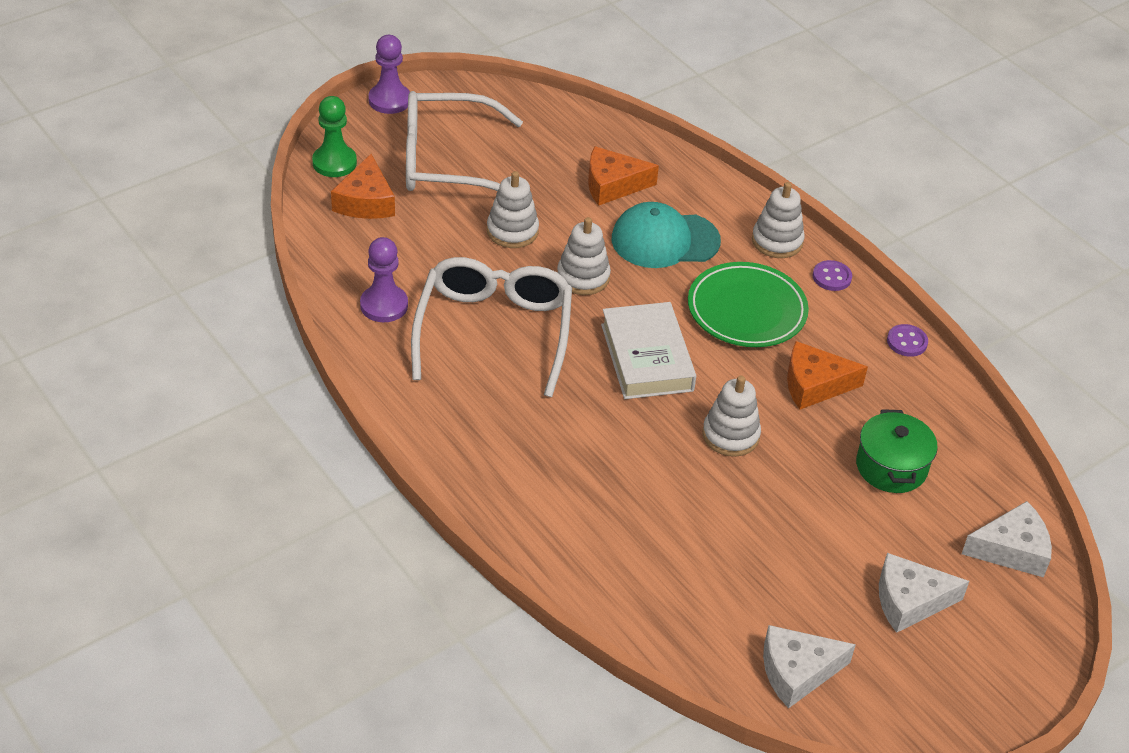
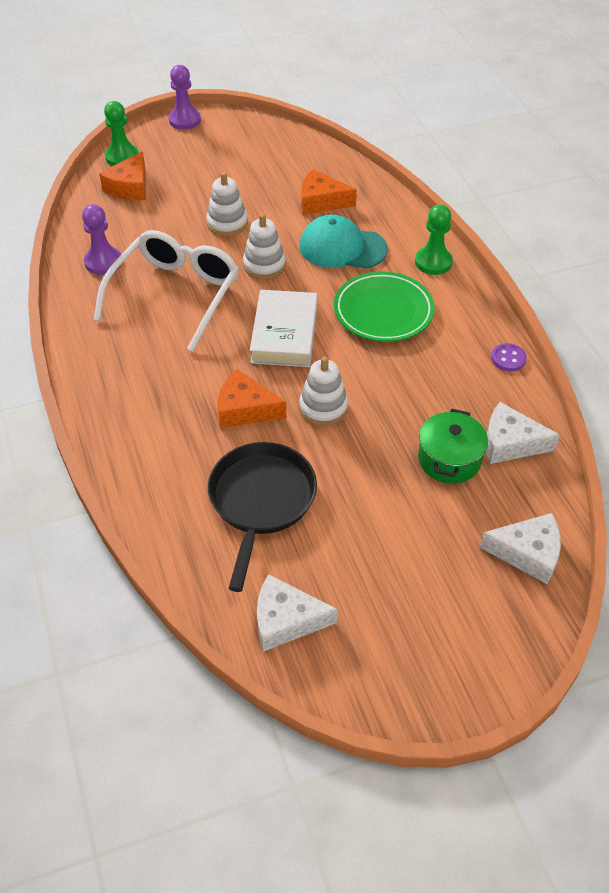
camera: 20 degrees right, 5 degrees up
white glasses [406,91,523,191] -> none
white stacking toy [752,182,805,258] -> green pawn [415,204,453,275]
orange cheese [787,341,868,410] -> orange cheese moved to [218,369,286,428]
purple button [813,260,852,291] -> none
white cheese [879,553,969,633] -> white cheese moved to [486,402,560,464]
none -> black pan [208,442,317,592]

